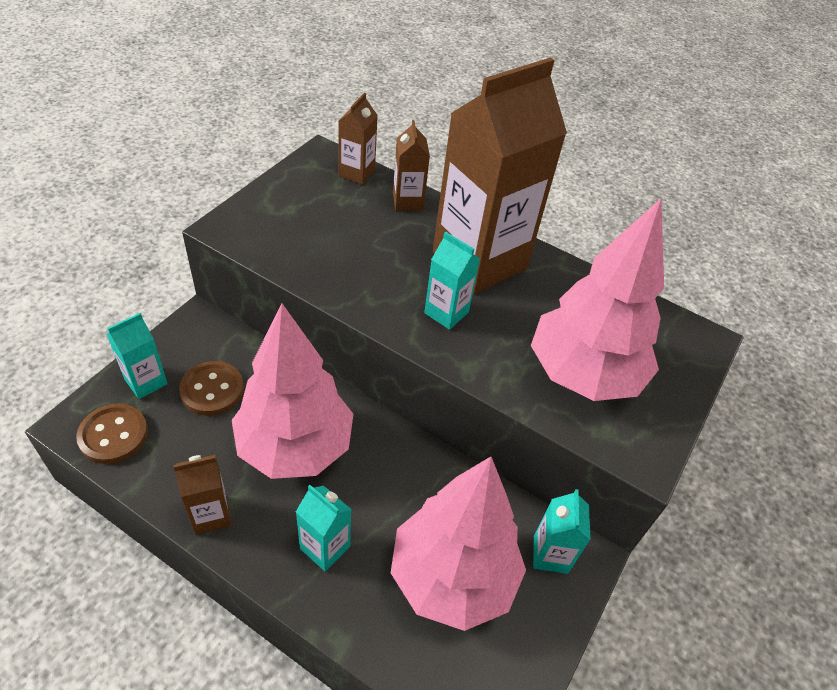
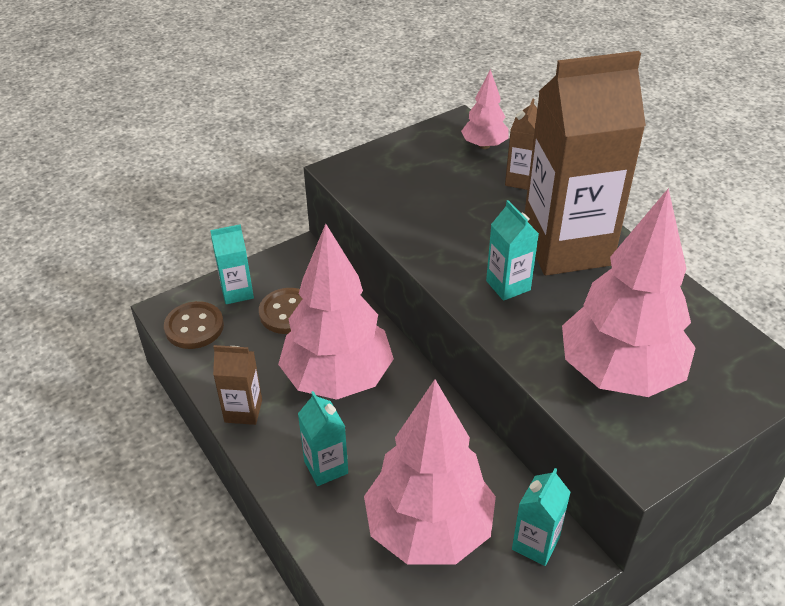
camera: 30 degrees right, 5 degrees down
brown carton [338,93,378,185] -> pink tree [461,69,509,149]

